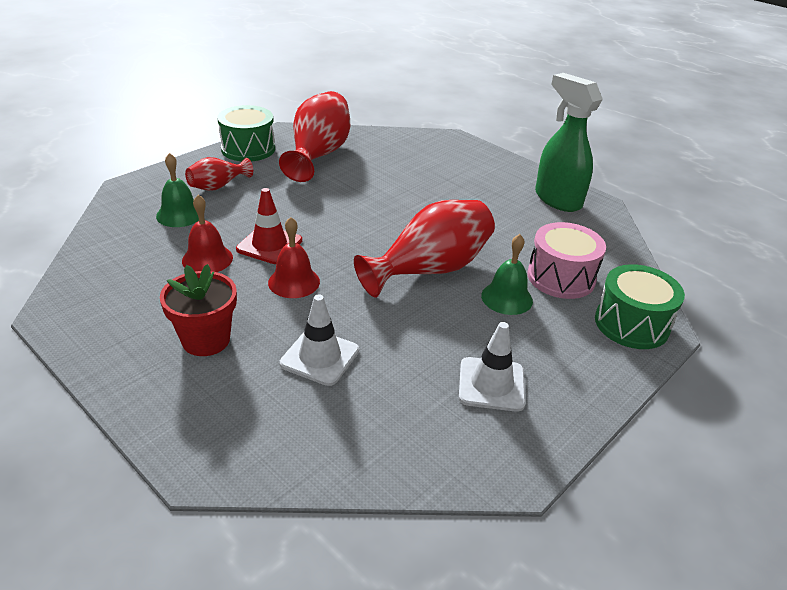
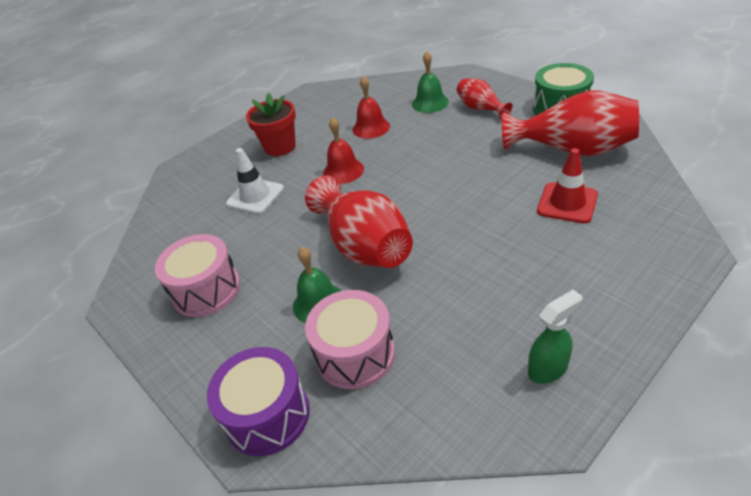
camera: 100 degrees right, 5 degrees up
red traffic cone [236,188,302,264] -> red traffic cone moved to [537,148,598,223]
white traffic cone [459,322,526,412] -> pink drum [155,234,240,317]
green spray bottle [535,73,603,212] -> green spray bottle [528,290,582,384], size x0.55
green drum [595,264,685,349] -> purple drum [207,347,310,456]

